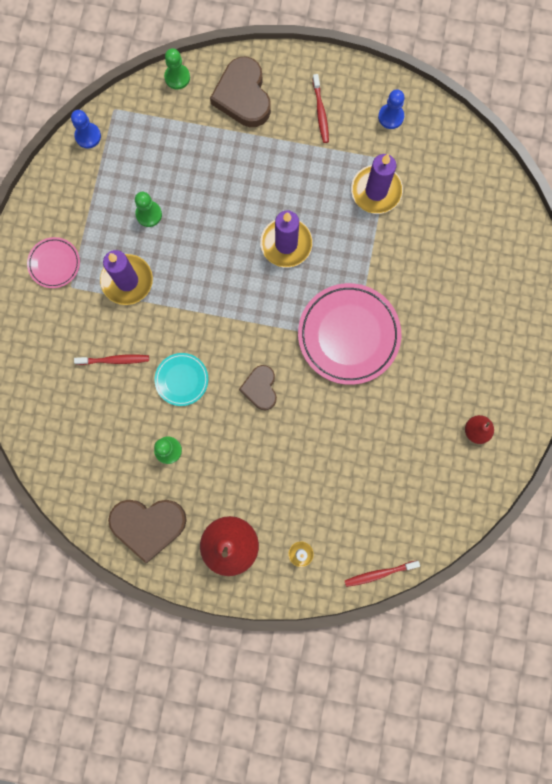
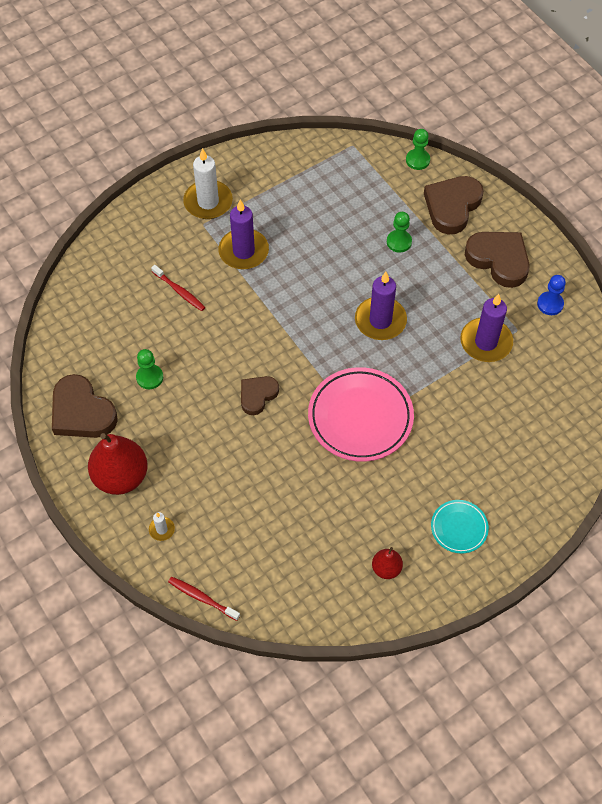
camera: 45 degrees right, 20 degrees down
pink plate [27,237,80,288] -> white candle [183,148,233,219]
blue pawn [71,110,101,148] -> none
green pawn [135,192,162,227] -> green pawn moved to [387,212,412,253]
turquoise plate [155,353,208,406] -> turquoise plate moved to [431,500,489,554]
red toothbrush [312,74,329,143] -> brown heart [465,232,530,288]

